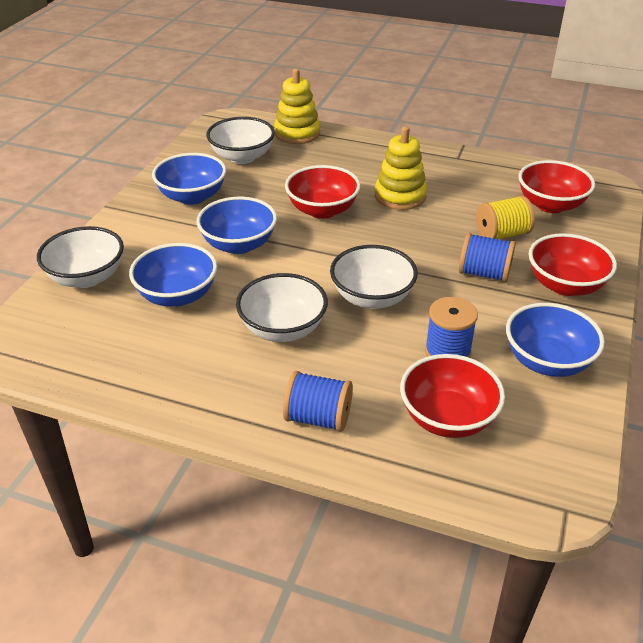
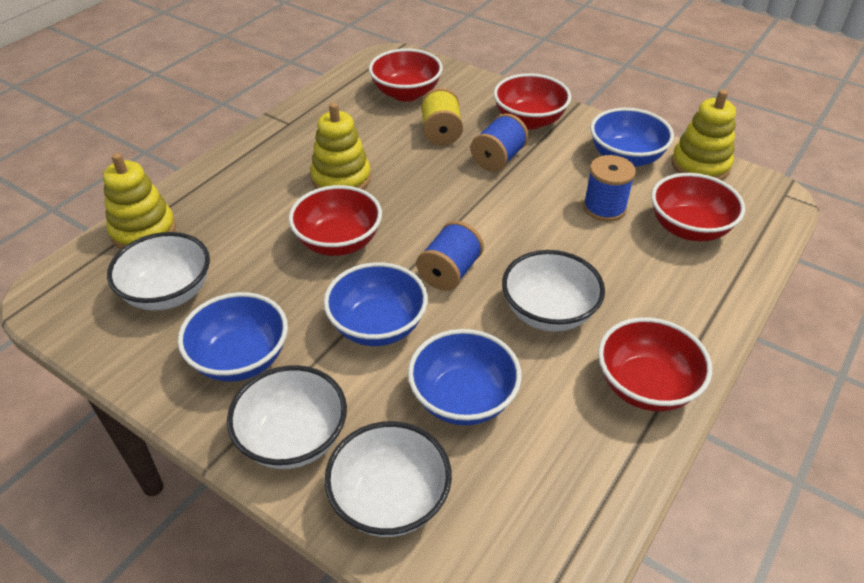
camera: 75 degrees left, 5 degrees up
blue spool [283,371,353,432] -> blue spool moved to [417,221,484,291]
white bowl [330,245,418,309] -> white bowl moved to [227,365,347,469]
none -> red bowl [598,317,712,411]
none -> yellow stacking toy [671,90,736,180]

